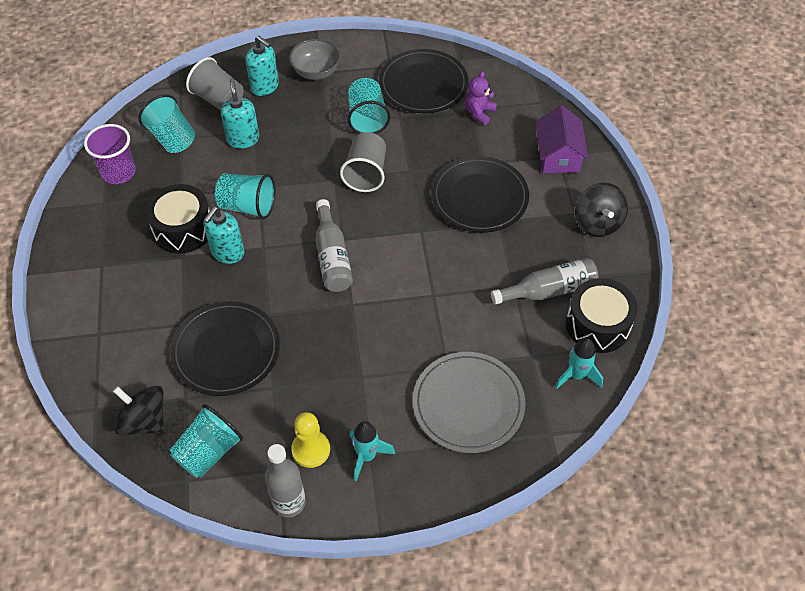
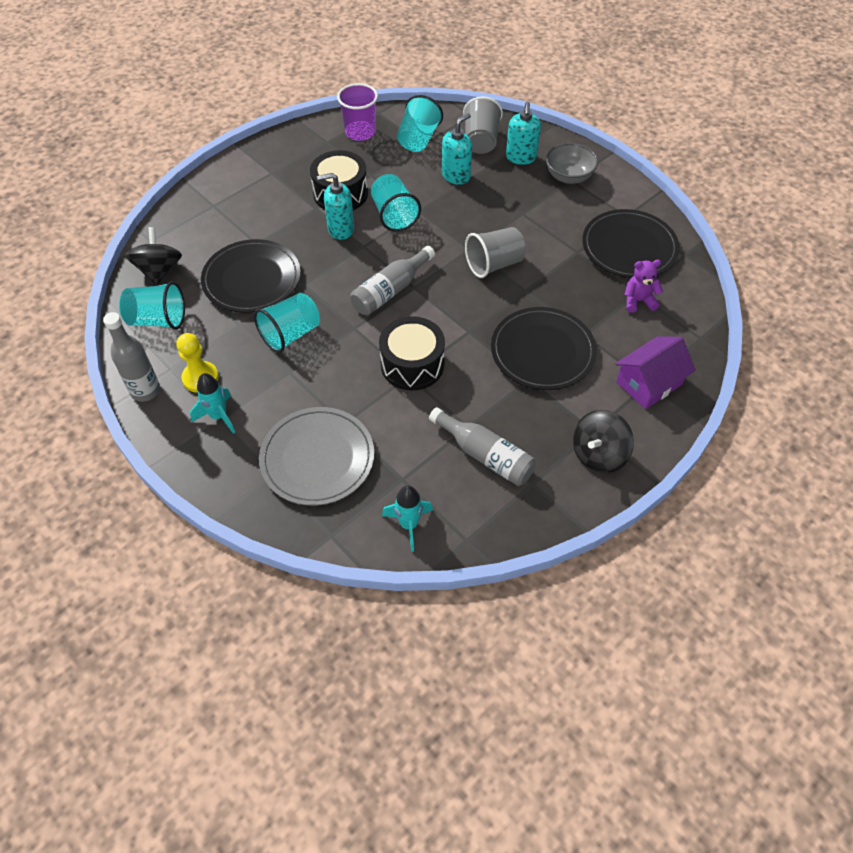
camera: 55 degrees right, 0 degrees up
turquoise cup [348,78,391,134] -> turquoise cup moved to [254,293,320,353]
black drum [566,278,638,353] -> black drum moved to [379,316,445,391]

